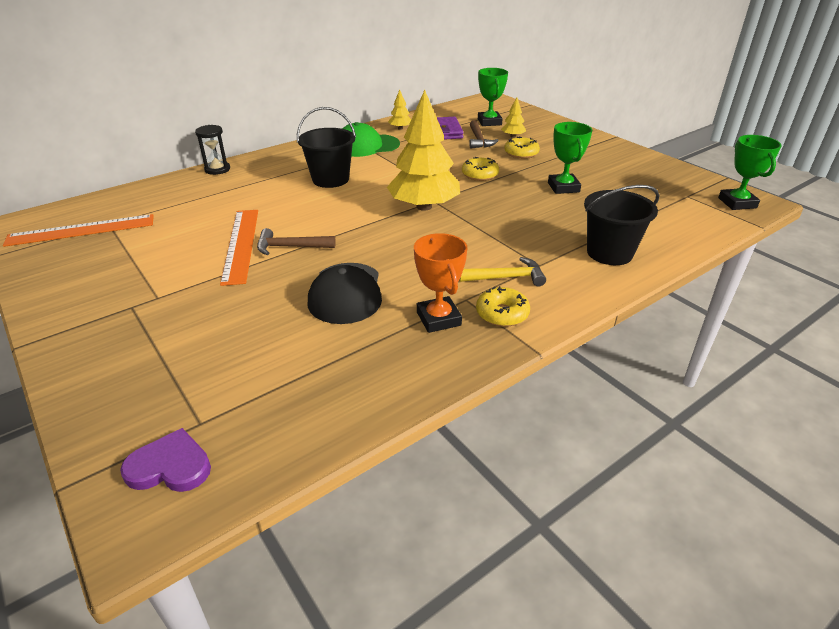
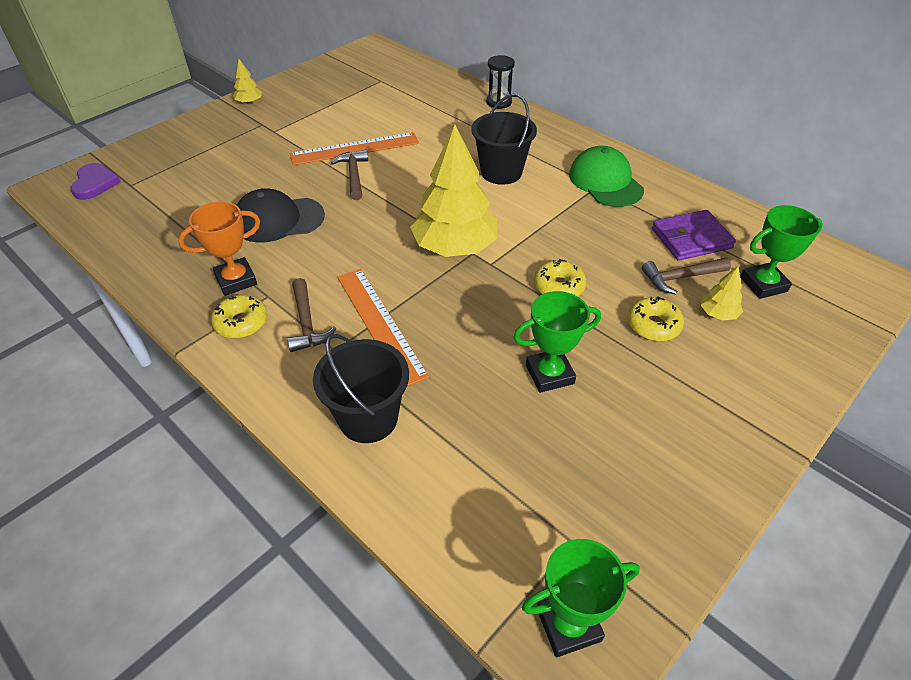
camera: 80 degrees right, 10 degrees up
orange ruler [3,214,154,247] -> orange ruler moved to [337,269,429,386]
yellow tree [388,90,411,130] -> yellow tree moved to [233,59,263,104]
yellow hammer [459,257,546,287] -> brown hammer [287,278,336,352]

